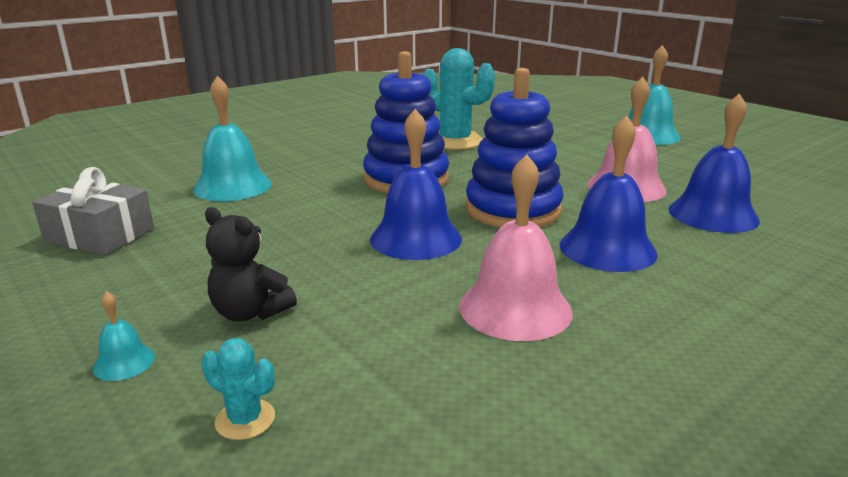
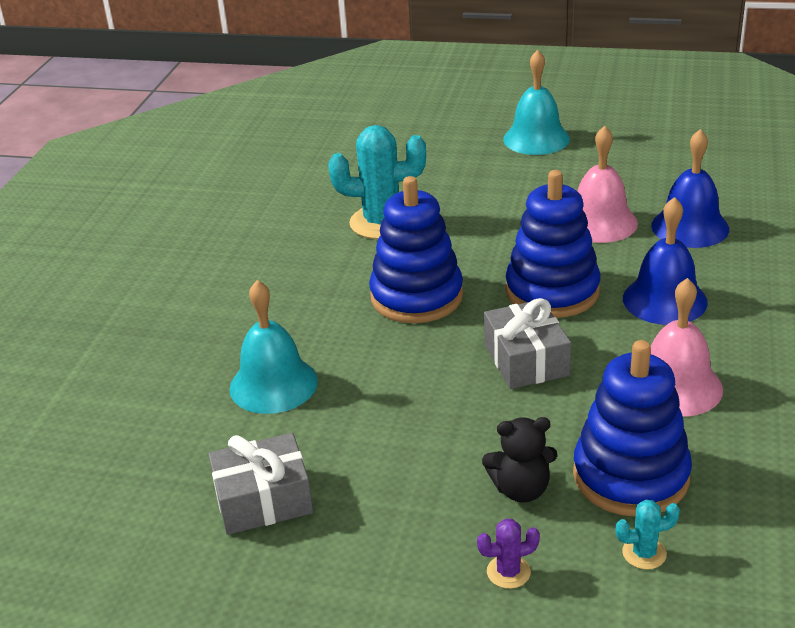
camera: 35 degrees left, 10 degrees up
turquoise bell [93,291,155,381] -> purple cactus [477,519,540,589]
blue bell [370,109,462,260] -> grey gift [484,298,571,389]
none -> blue stacking toy [573,340,692,517]

